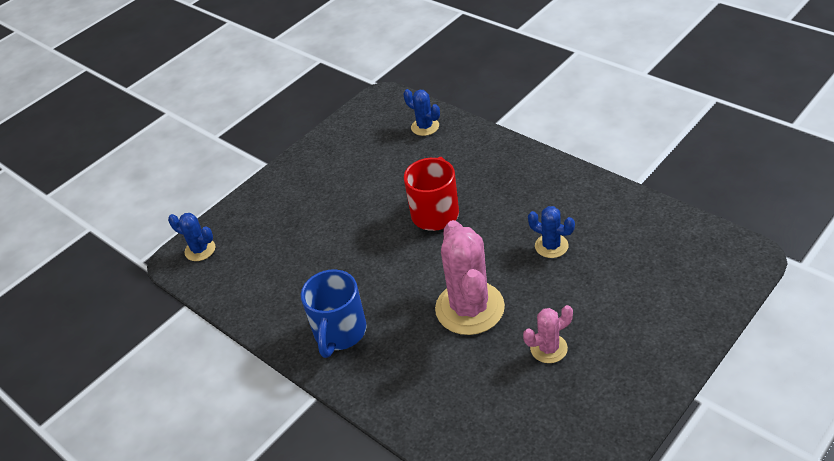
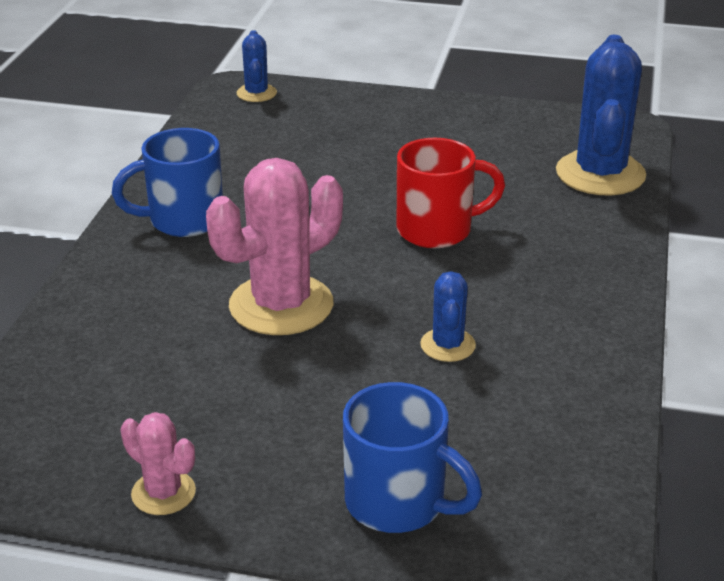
camera: 55 degrees right, 10 degrees down
blue cactus [403,89,440,136] -> blue cactus [556,35,646,195], size x1.98
pink cactus [523,305,573,363] -> pink cactus moved to [121,412,196,515]
none -> blue mug [343,382,482,533]

